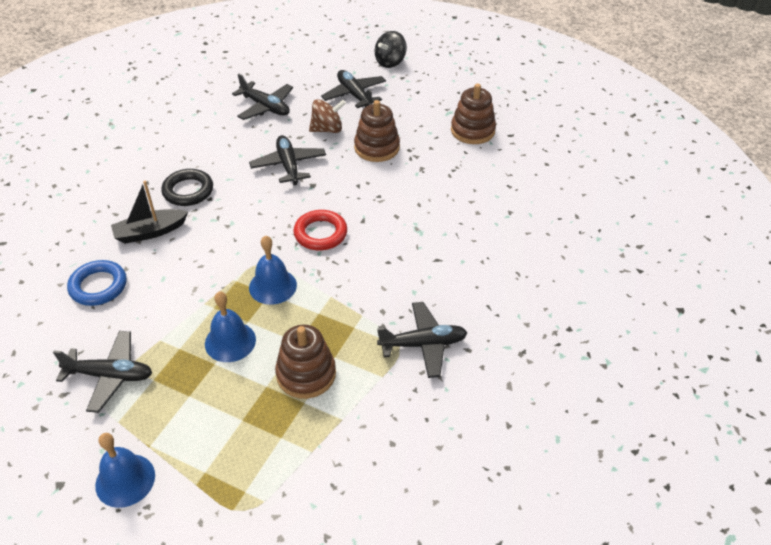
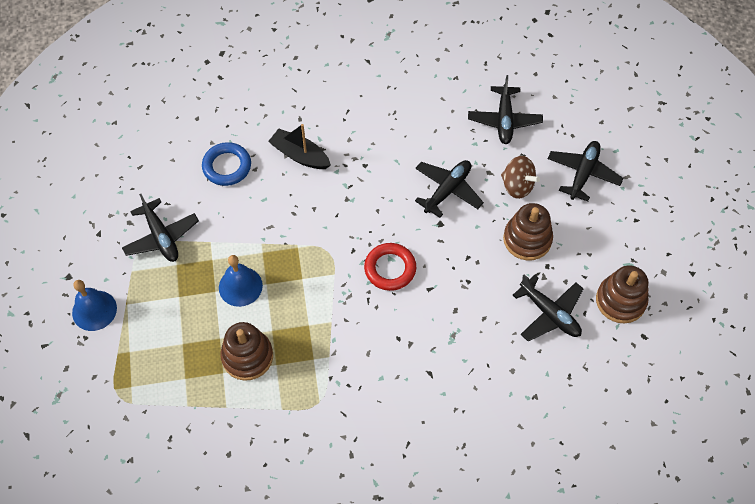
camera: 55 degrees right, 15 degrees up
black ring [161,169,213,206] -> none
blue bell [249,235,297,305] -> none
black spinning top [375,31,407,68] -> none
black plane [377,302,467,378] -> black plane moved to [513,274,583,341]

